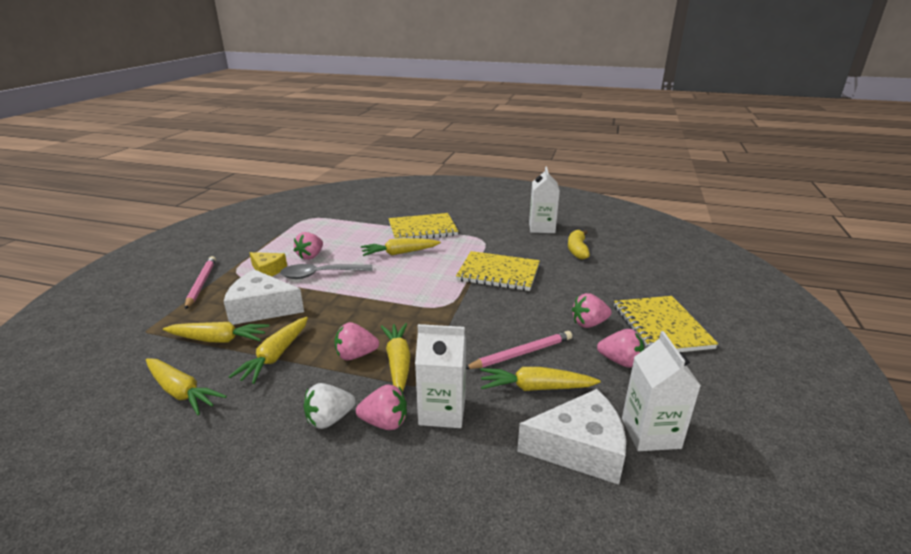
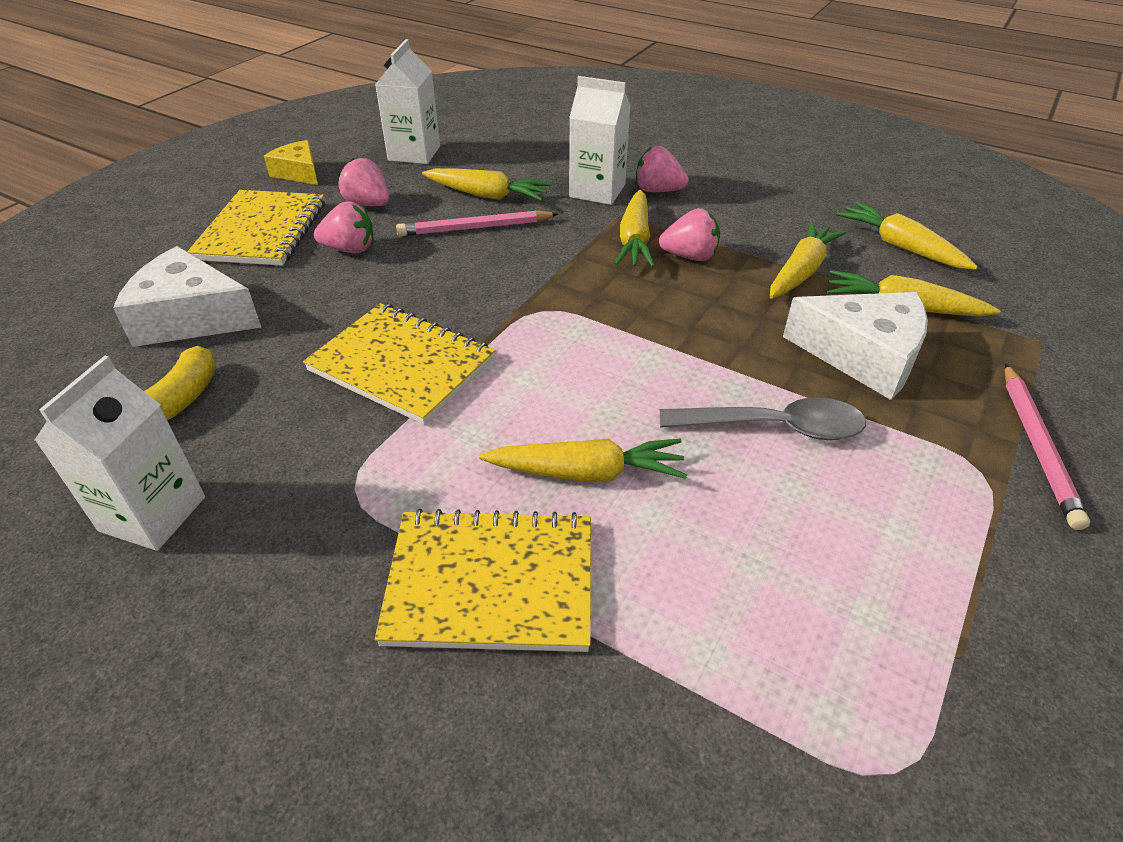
camera: 165 degrees left, 15 degrees up
yellow cheese [250,252,287,277] -> yellow cheese moved to [264,140,318,185]
pink strawberry [294,232,323,260] -> none
white strawberry [304,383,355,429] -> none
white cheese [517,389,626,485] -> white cheese moved to [113,246,261,347]

